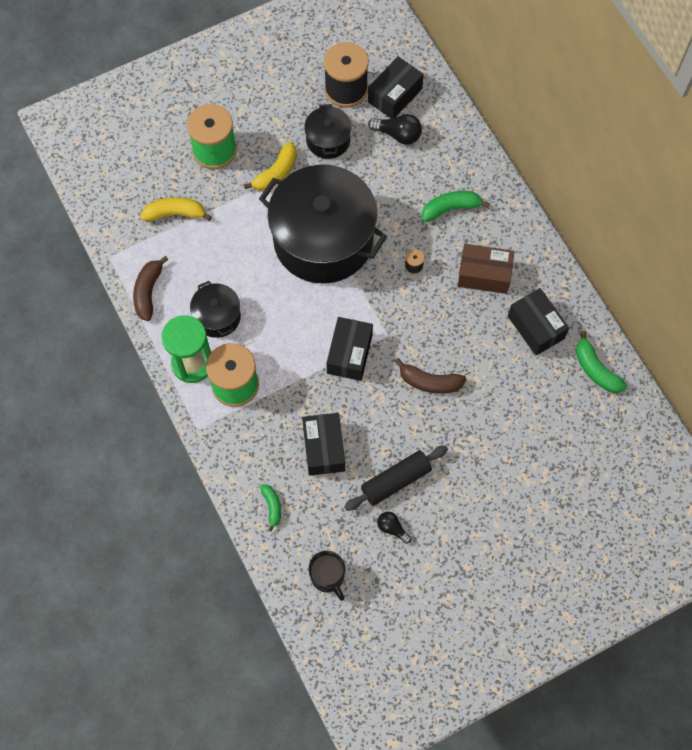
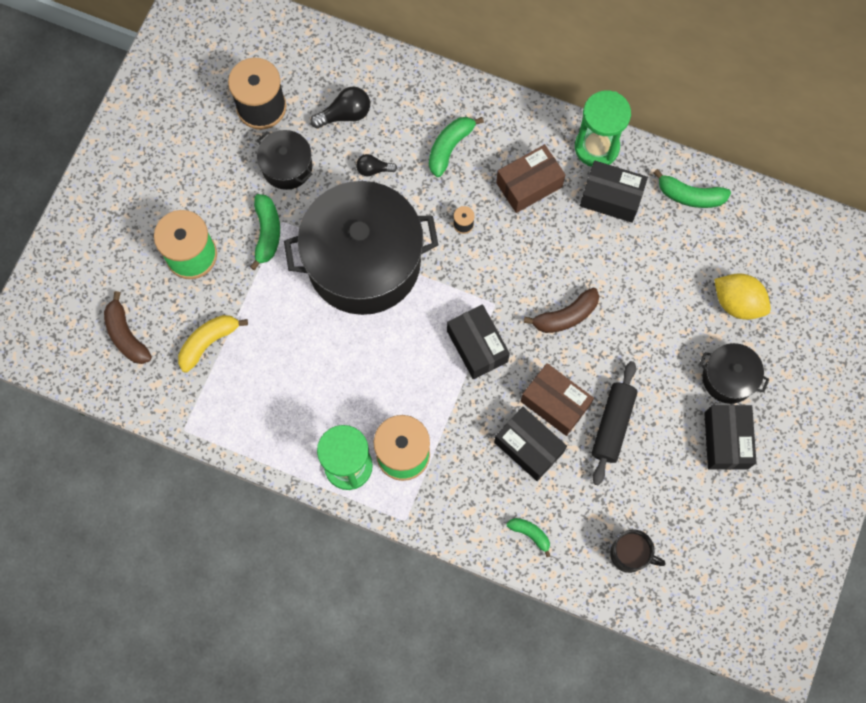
camera: 40 degrees left, 5 degrees up
brown banana [133,256,169,321] -> brown banana moved to [104,291,152,364]
black pot [190,281,241,338] -> black pot moved to [699,343,769,404]
yellow banana [244,142,297,191] -> green banana [250,194,280,270]
black box [368,56,424,119] -> black box moved to [704,405,757,470]
black light bulb [377,512,411,544] -> black light bulb moved to [356,154,397,177]
none -> brown box [521,363,594,436]
none -> green hourglass [575,90,631,167]
none -> yellow lemon [714,273,771,320]

